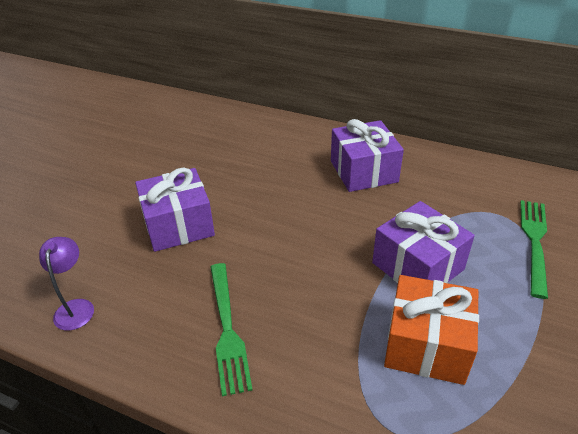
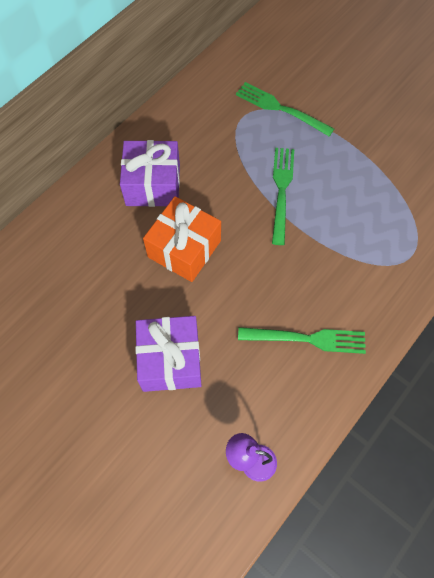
camera: 75 degrees left, 25 degrees up
purple gift [372,201,475,283] -> green fork [272,148,294,245]
orange gift [384,275,479,385] -> orange gift moved to [143,196,221,282]

